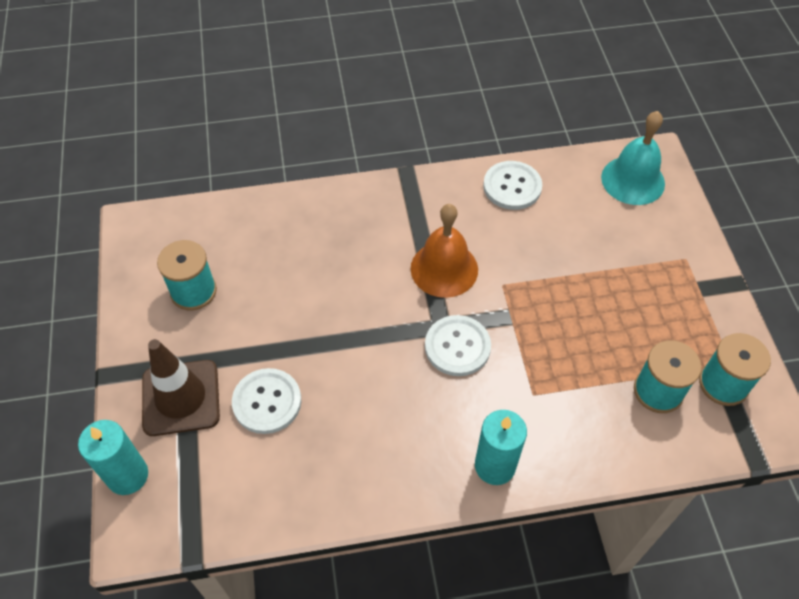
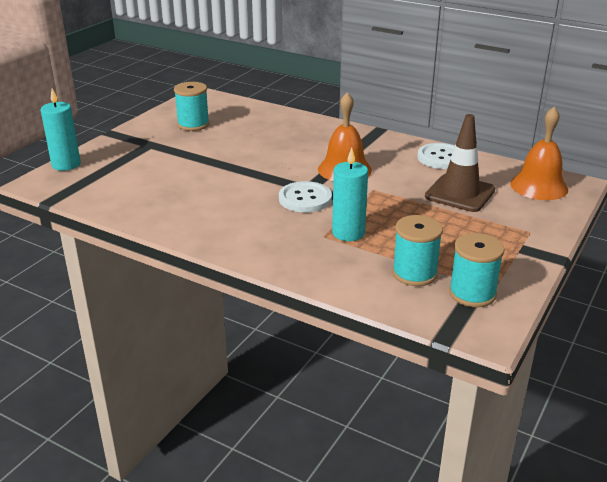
camera: 40 degrees right, 25 degrees down
brown traffic cone [142,339,220,436] -> brown traffic cone moved to [425,114,495,212]
white button [232,368,301,434] -> none
turquoise candle [475,410,527,485] -> turquoise candle moved to [332,148,368,241]
turquoise bell [601,111,665,205] -> orange bell [510,107,568,200]

